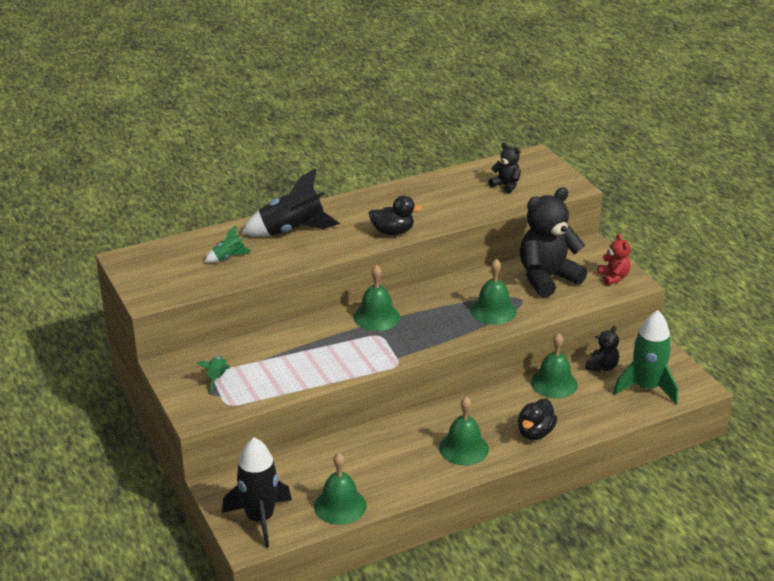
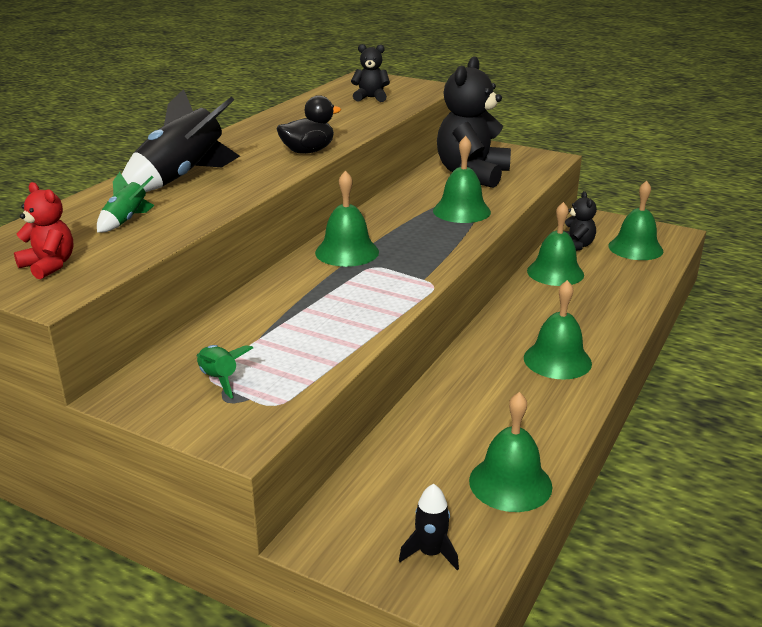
camera: 35 degrees left, 5 degrees down
black rocket [222,437,292,548] -> black rocket [399,484,459,570], size x0.49
black duck [518,398,557,440] -> none
red teddy bear [598,234,630,285] -> red teddy bear moved to [14,182,74,280]
green rocket [613,310,678,404] -> green bell [608,181,663,260]

